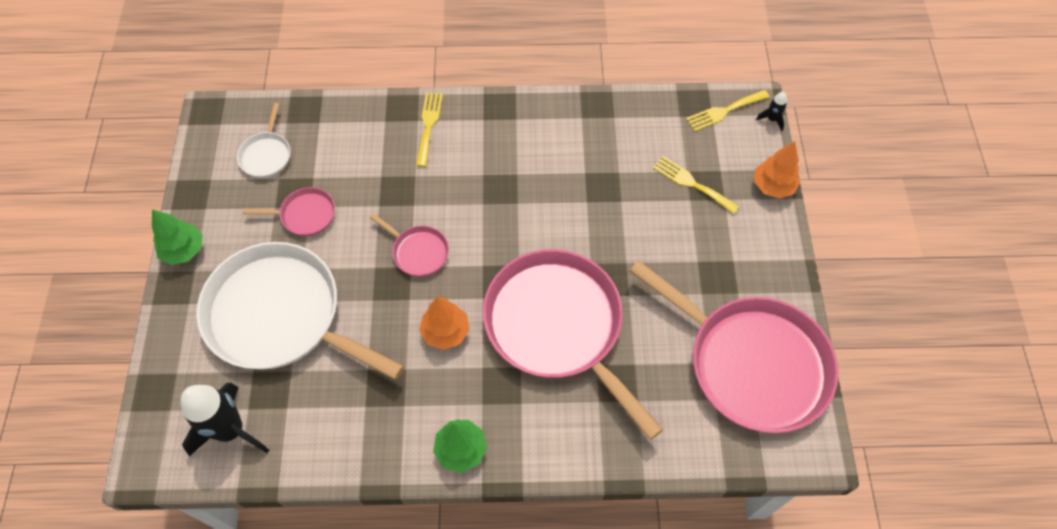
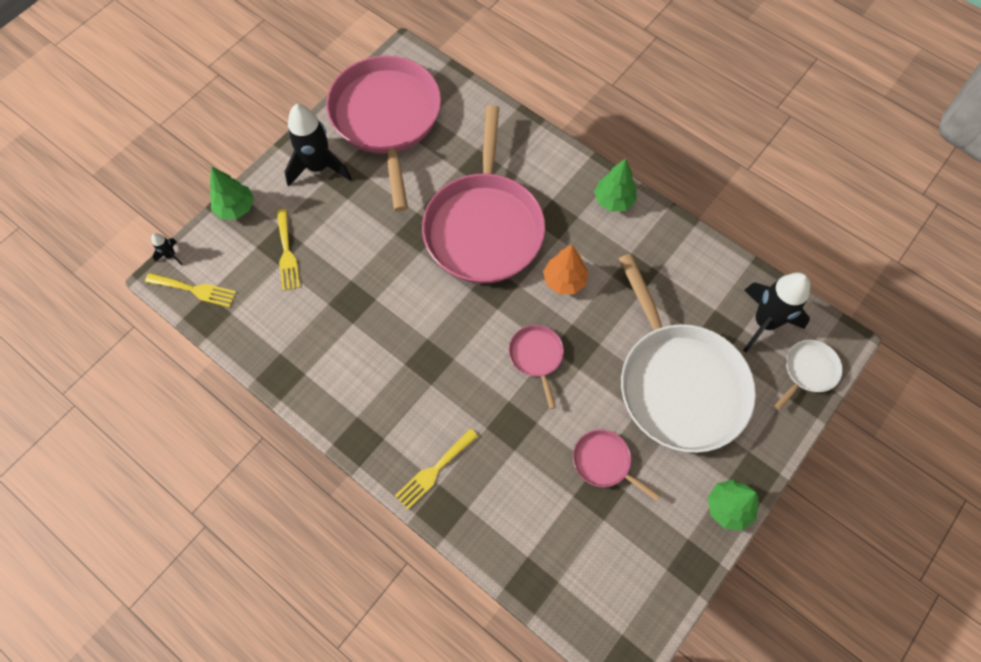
camera: 140 degrees left, 5 degrees up
white pan [237,103,290,178] -> white pan moved to [774,340,843,410]
orange tree [754,141,800,199] -> green tree [210,167,254,219]
none -> black rocket [285,104,352,186]

